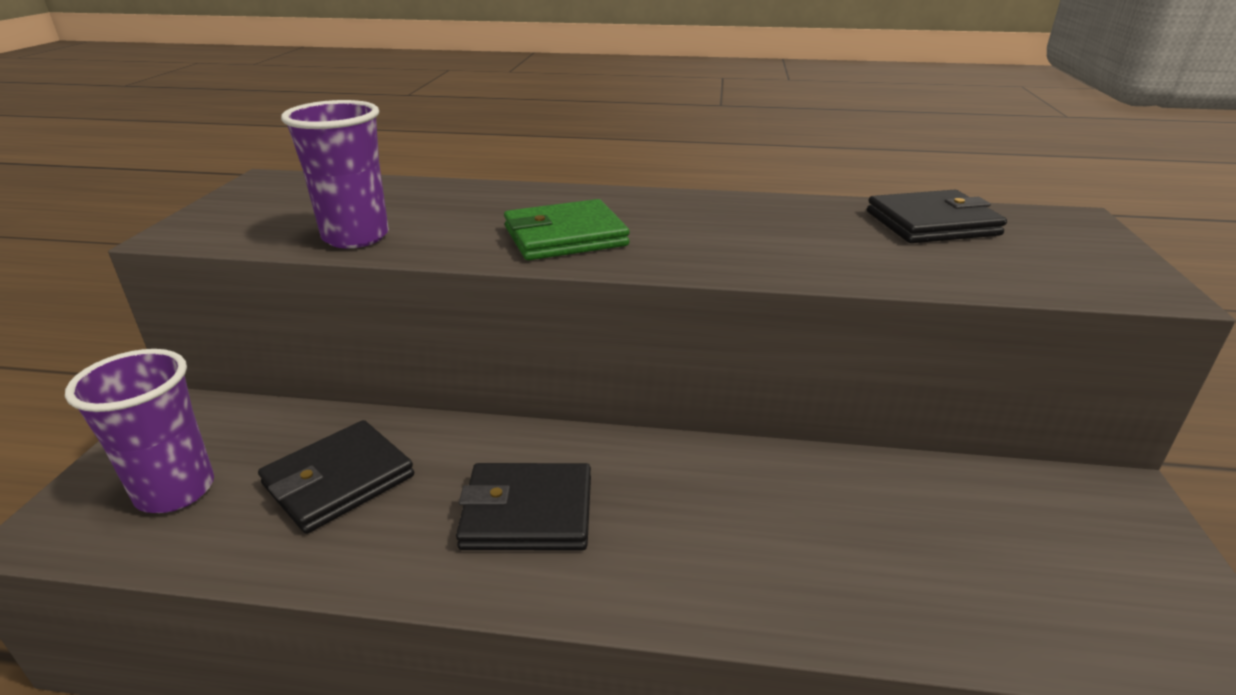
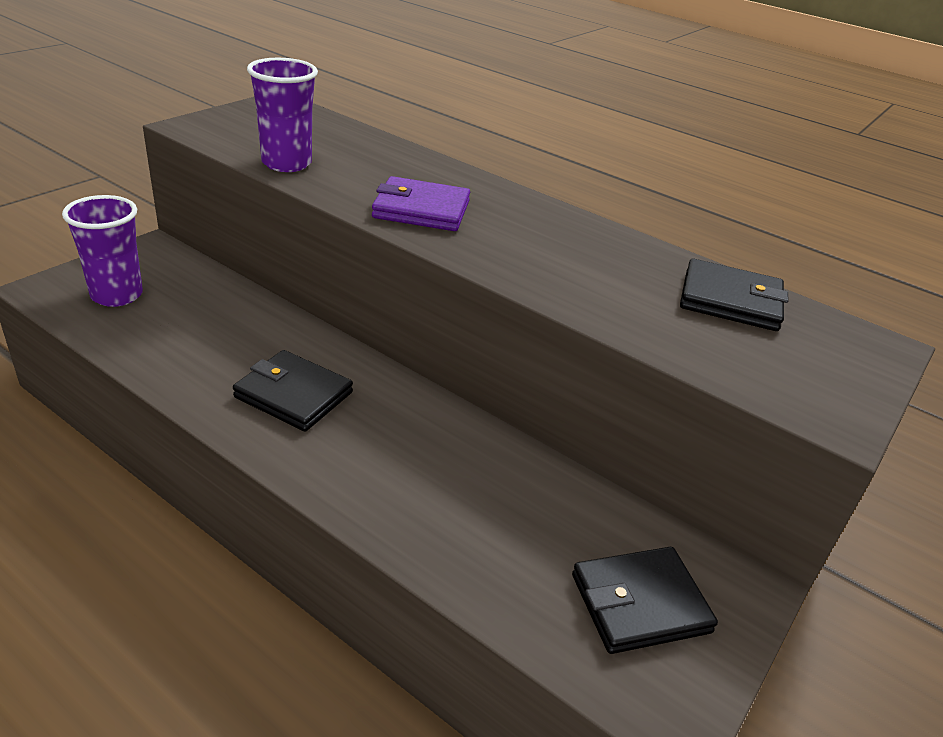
camera: 25 degrees right, 5 degrees up
black wallet [258,420,414,534] -> black wallet moved to [572,547,718,654]
green wallet [504,199,630,260] -> purple wallet [372,176,470,231]

